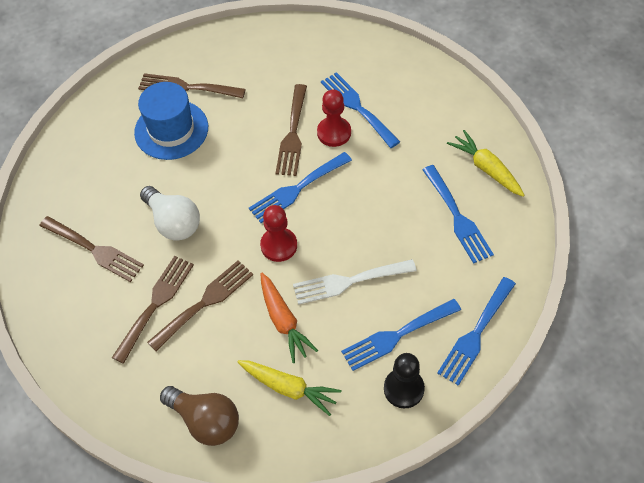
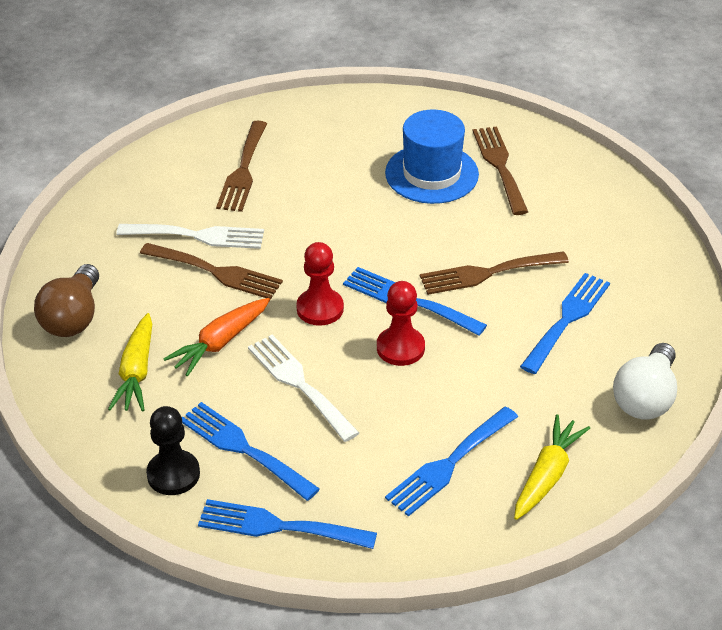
camera: 65 degrees right, 15 degrees down
brown fork [112,256,194,364] -> white fork [116,224,264,249]
white light bulb [140,186,200,241] -> white light bulb moved to [613,343,677,420]
red pawn [317,89,351,147] -> red pawn moved to [377,281,425,366]

